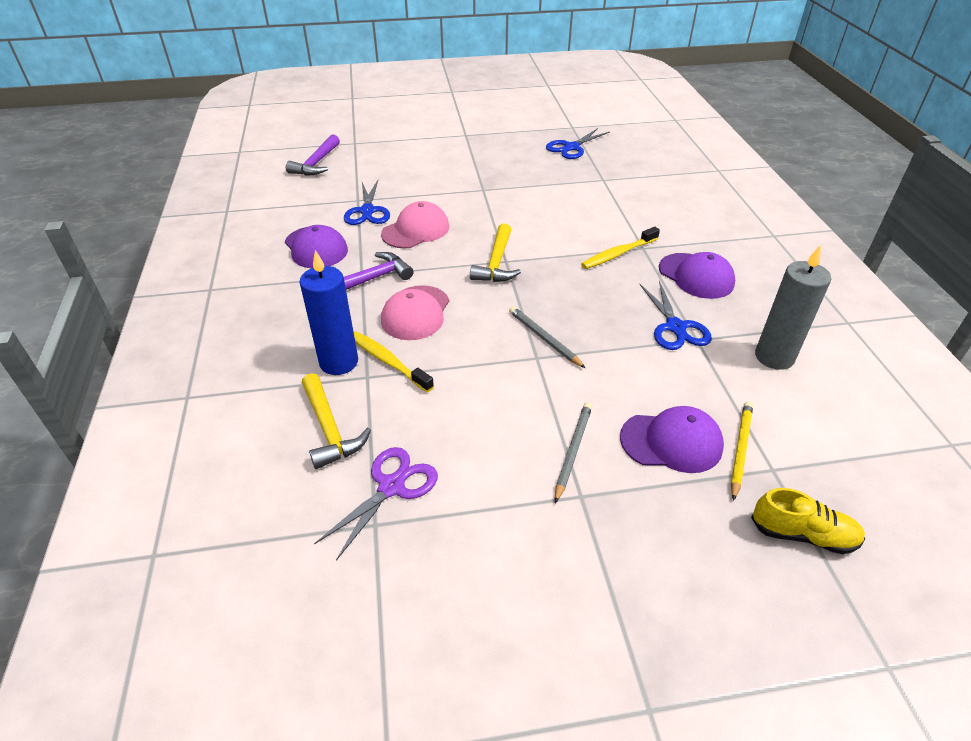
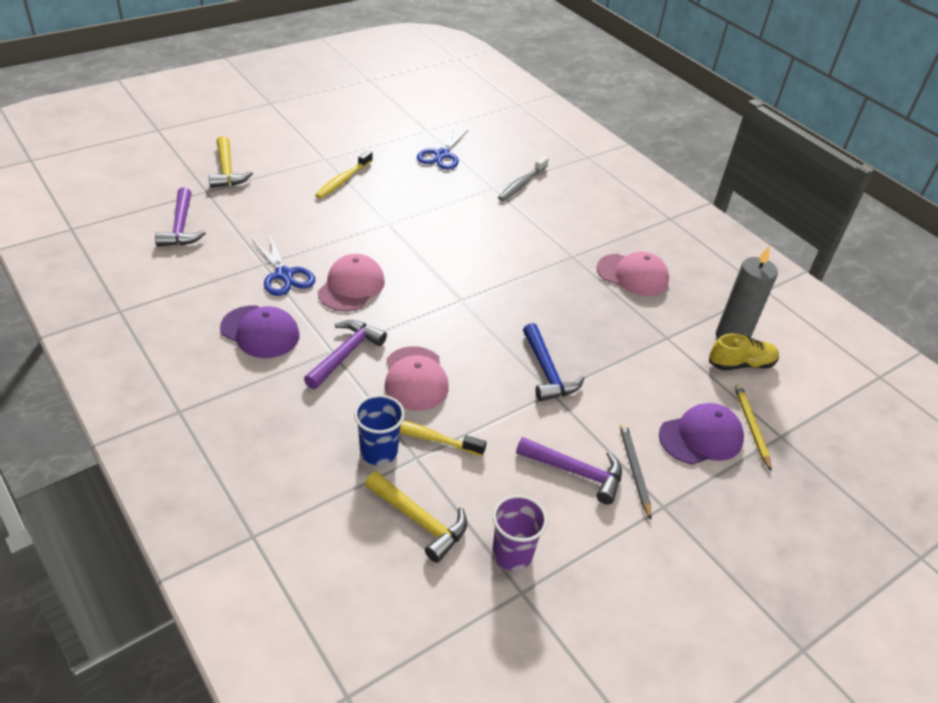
camera: 30 degrees left, 0 degrees up
blue candle [300,250,358,375] -> blue cup [354,395,405,465]
purple scissors [314,447,438,561] -> purple cup [492,495,548,571]
yellow hammer [470,224,521,282] -> yellow hammer moved to [208,136,253,188]
grey pencil [509,306,585,368] -> blue hammer [523,323,584,401]
yellow toothbrush [581,227,660,269] -> yellow toothbrush moved to [315,151,373,199]
blue scissors [639,281,712,350] -> none
purple cap [659,252,735,299] -> pink cap [597,252,669,296]
yellow shoe [751,488,865,554] -> yellow shoe moved to [709,333,779,370]
none -> grey toothbrush [498,156,549,201]
none -> purple hammer [516,437,622,504]

